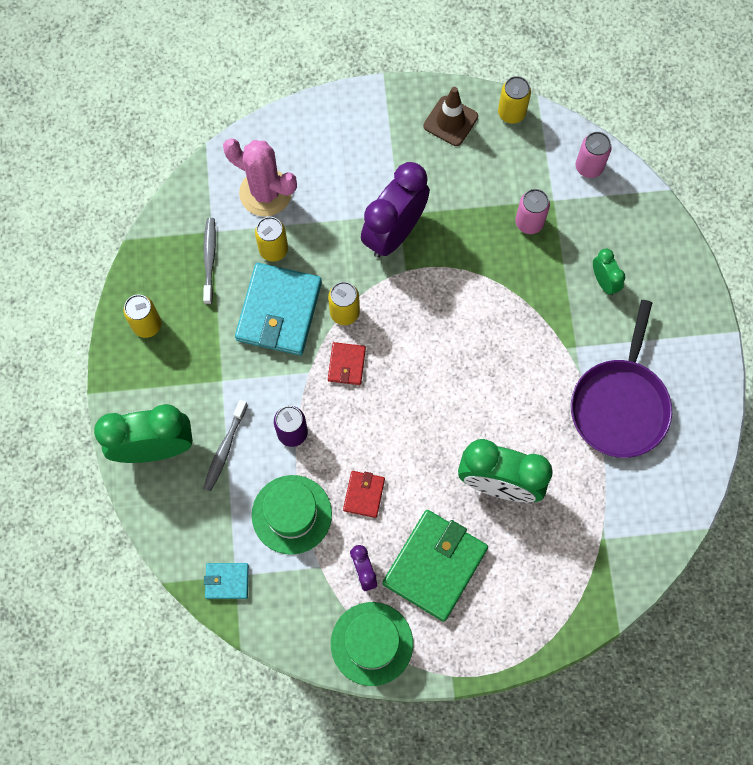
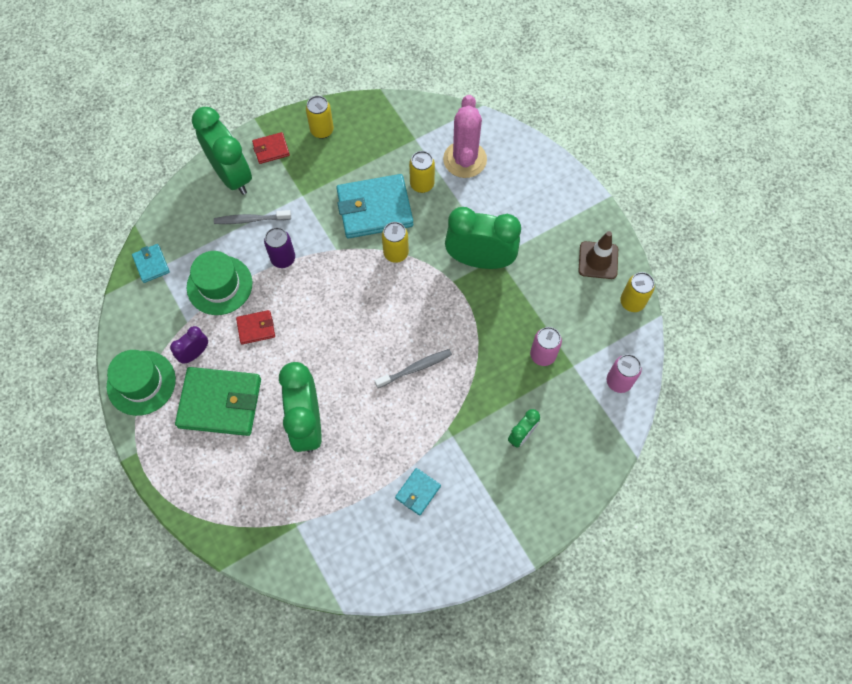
camera: 65 degrees right, 5 degrees down
grey toothbrush [203,218,216,304] -> grey toothbrush moved to [375,349,452,388]
red wallet [328,342,366,385] -> red wallet moved to [252,132,290,164]
purple clock [361,162,430,258] -> green clock [445,207,521,269]
purple pan [571,300,672,458] -> turquoise wallet [395,468,441,516]

